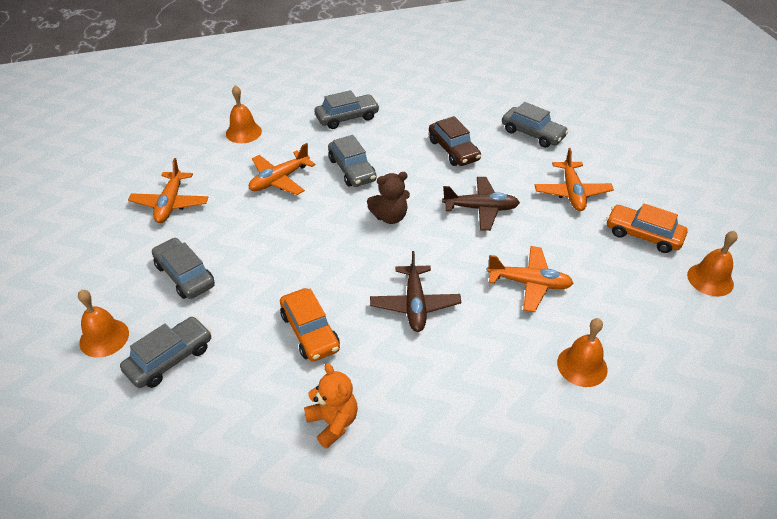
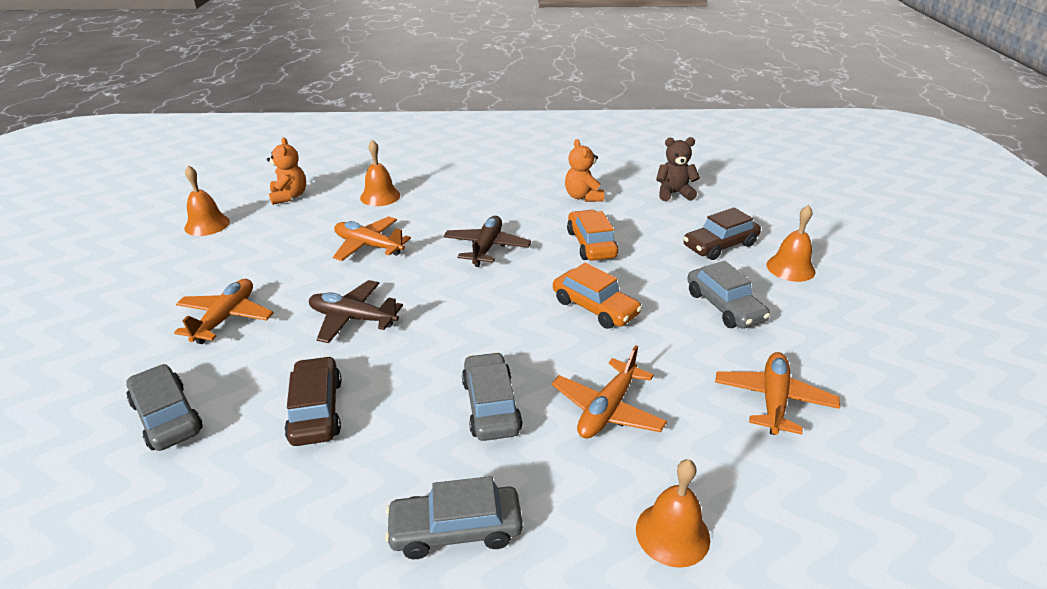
camera: 165 degrees left, 10 degrees down
grey car [120,317,211,388] -> brown car [683,208,761,260]
orange plane [249,143,315,195] -> orange plane turned 150 degrees clockwise [552,345,667,439]
brown teddy bear [367,172,410,224] -> brown teddy bear moved to [656,137,700,201]
orange car [606,204,687,253] -> orange car moved to [553,262,642,329]
none -> orange teddy bear [267,137,306,205]

